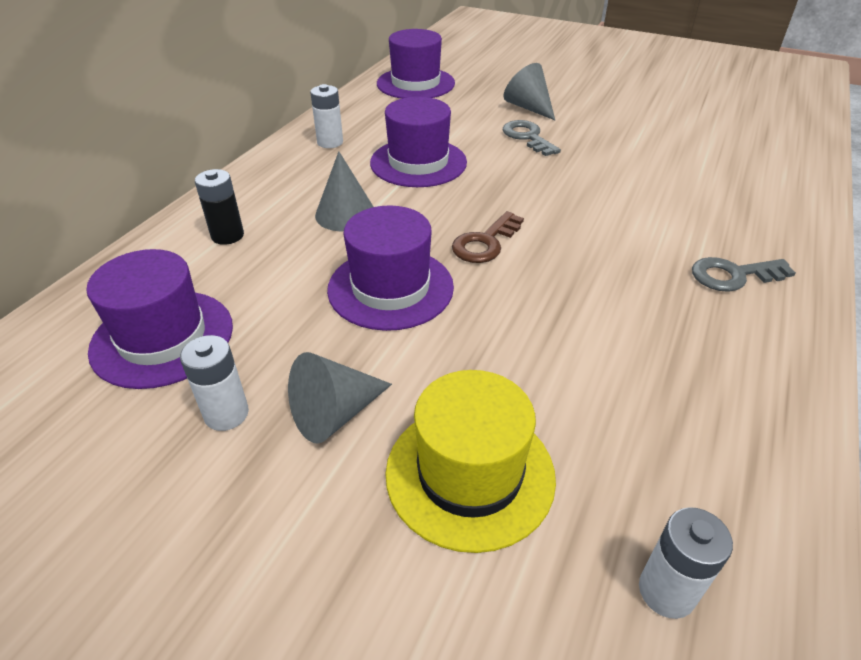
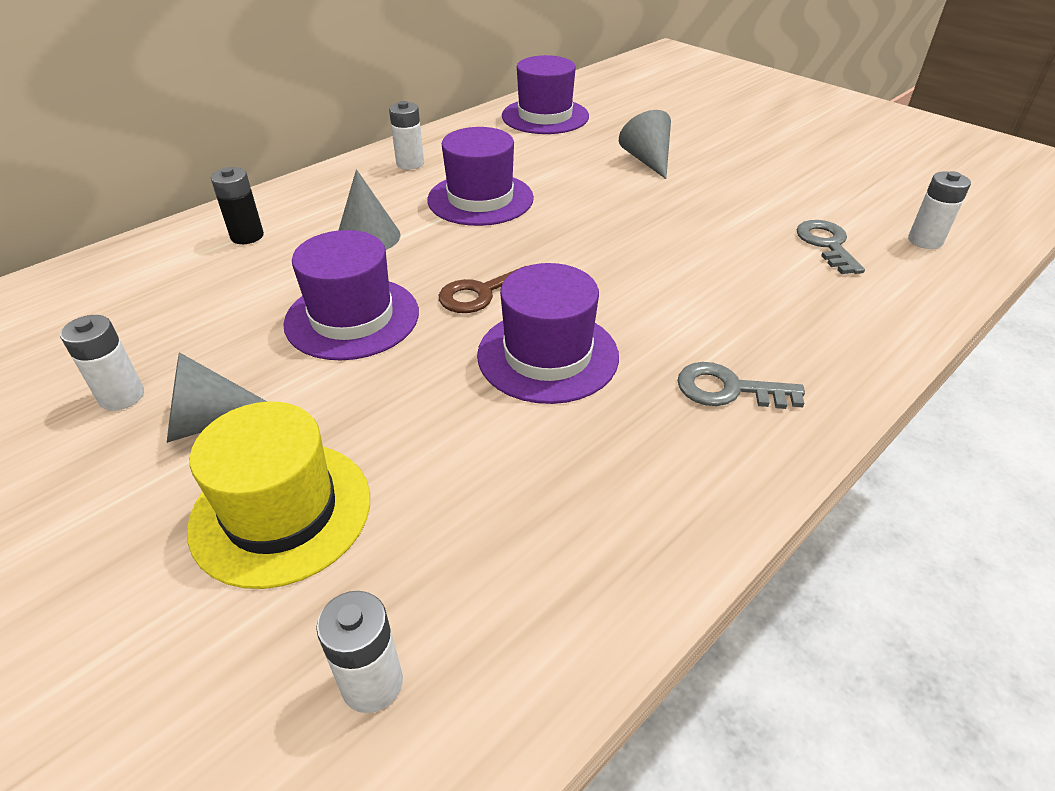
camera: 20 degrees right, 0 degrees up
purple hat [86,249,233,389] -> purple hat moved to [477,263,619,404]
grey key [503,120,561,156] -> grey key moved to [796,220,865,274]
none -> white battery [908,171,971,249]

